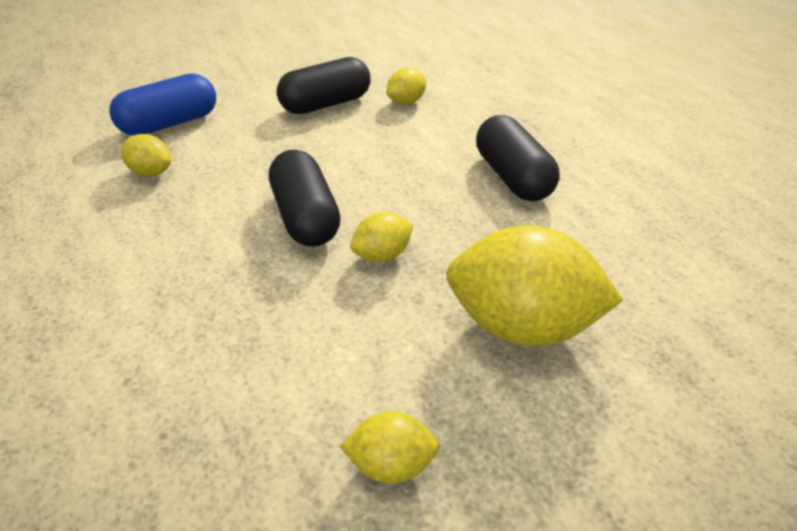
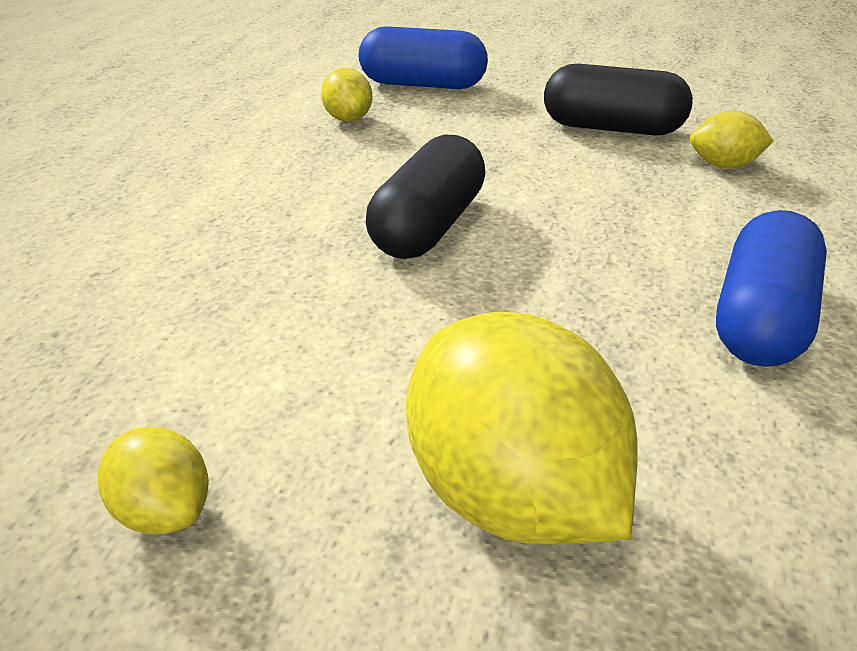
camera: 45 degrees right, 5 degrees down
yellow lemon [350,212,413,262] -> none
black capsule [476,115,560,202] -> blue capsule [716,210,827,367]

